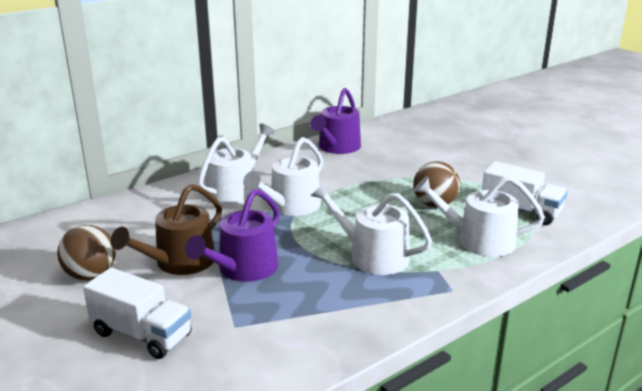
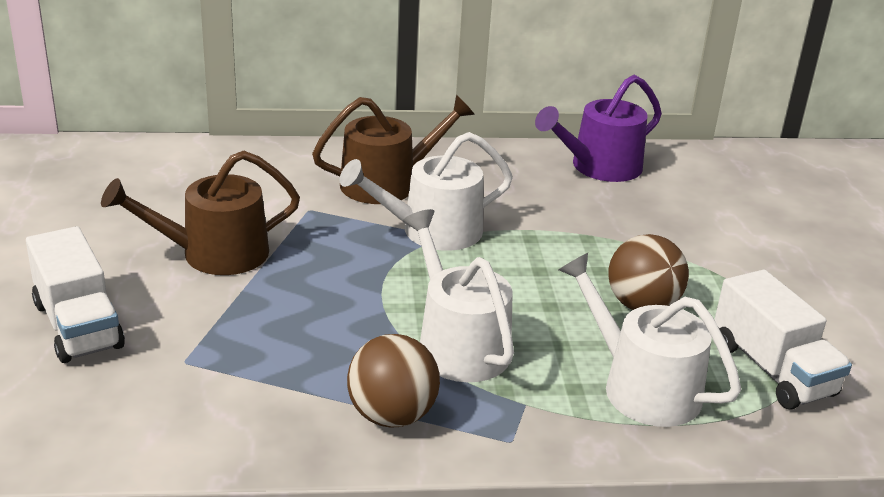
camera: 30 degrees right, 5 degrees up
brown ball [57,225,116,280] -> brown ball moved to [347,334,440,428]
purple watering can [185,189,280,282] -> none
white watering can [198,124,275,206] -> brown watering can [312,95,475,204]

